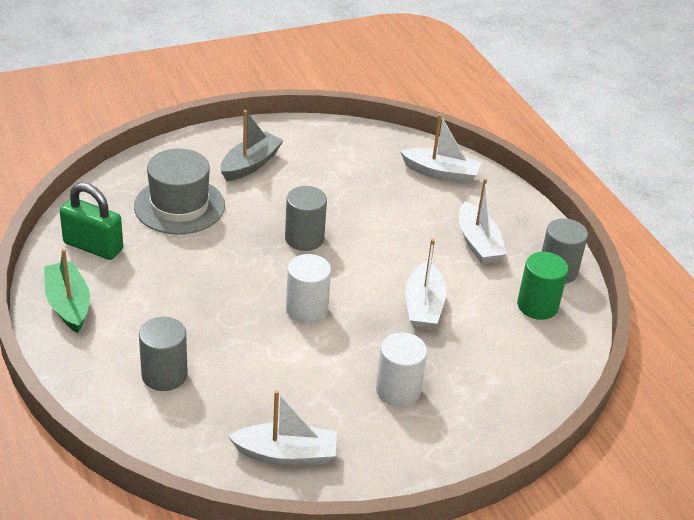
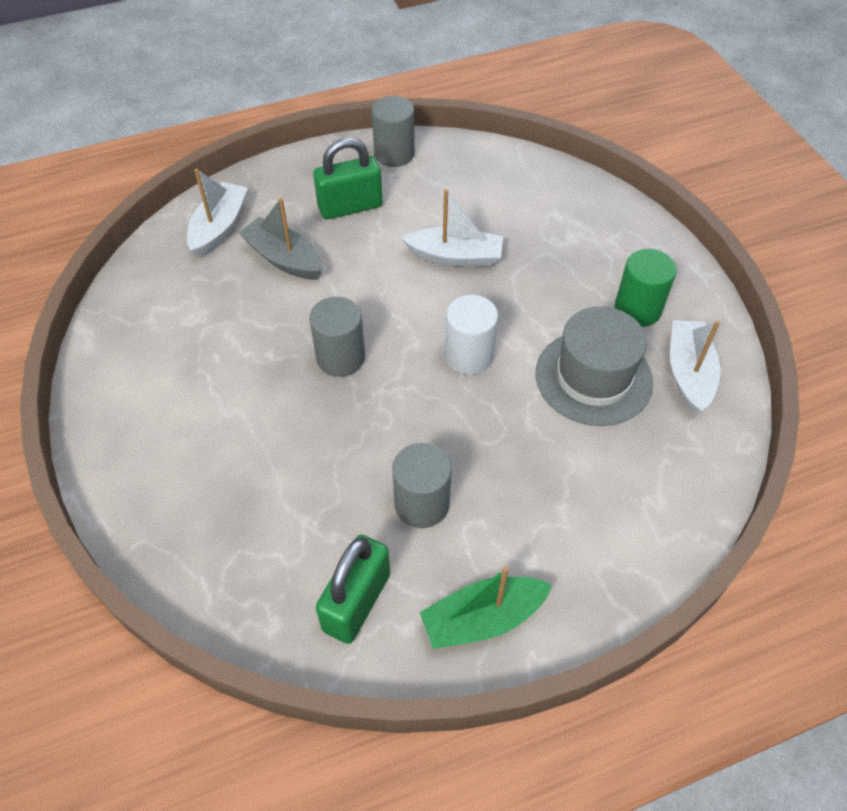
camera: 85 degrees left, 15 degrees up
grey hat [134,148,225,234] -> grey hat moved to [536,306,653,426]
grey cylinder [139,317,188,391] -> grey cylinder moved to [392,443,452,528]
grey boat [220,110,284,181] -> grey boat moved to [239,198,323,280]
white cylinder [376,332,427,407] -> none
white boat [459,178,507,264] -> green padlock [313,138,382,219]
green cylinder [517,252,568,320] -> green cylinder moved to [615,249,677,327]

